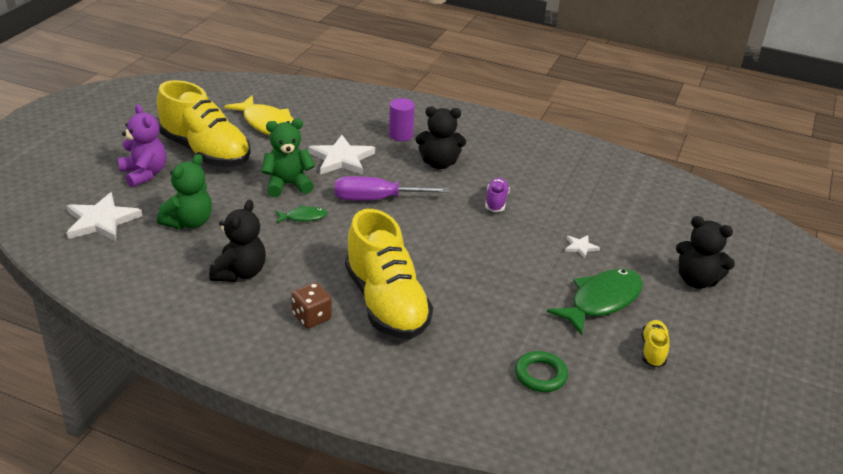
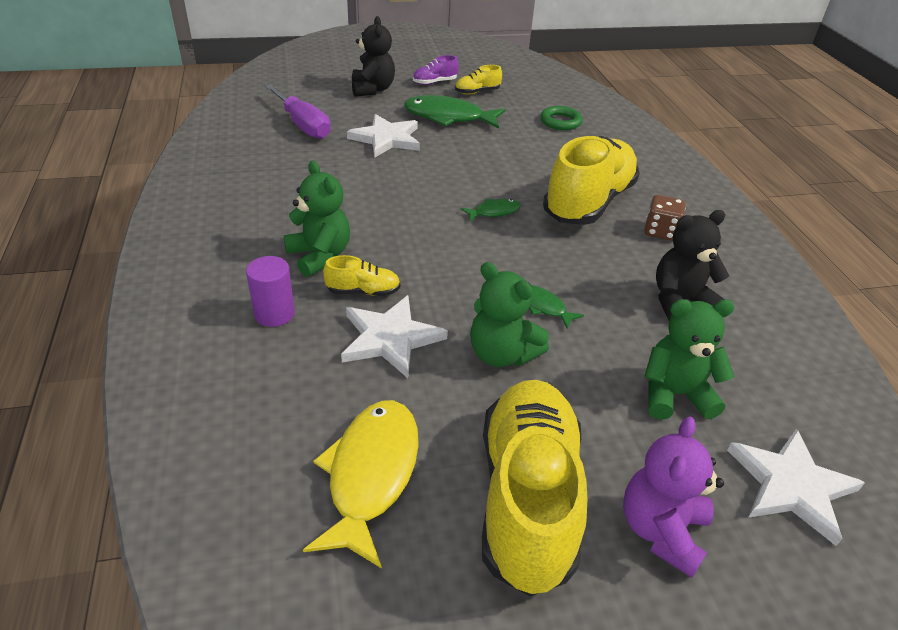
camera: 125 degrees left, 5 degrees up
purple screwdriver [335,176,449,200] -> purple screwdriver moved to [265,84,331,139]
black teddy bear [415,106,466,169] -> green teddy bear [284,160,350,277]
purple shoe [485,178,510,212] -> purple shoe moved to [413,55,459,85]
white star [565,235,600,259] -> white star [347,114,420,158], size x2.10
none -> yellow shoe [323,255,400,296]
none -> green fish [461,199,521,222]

